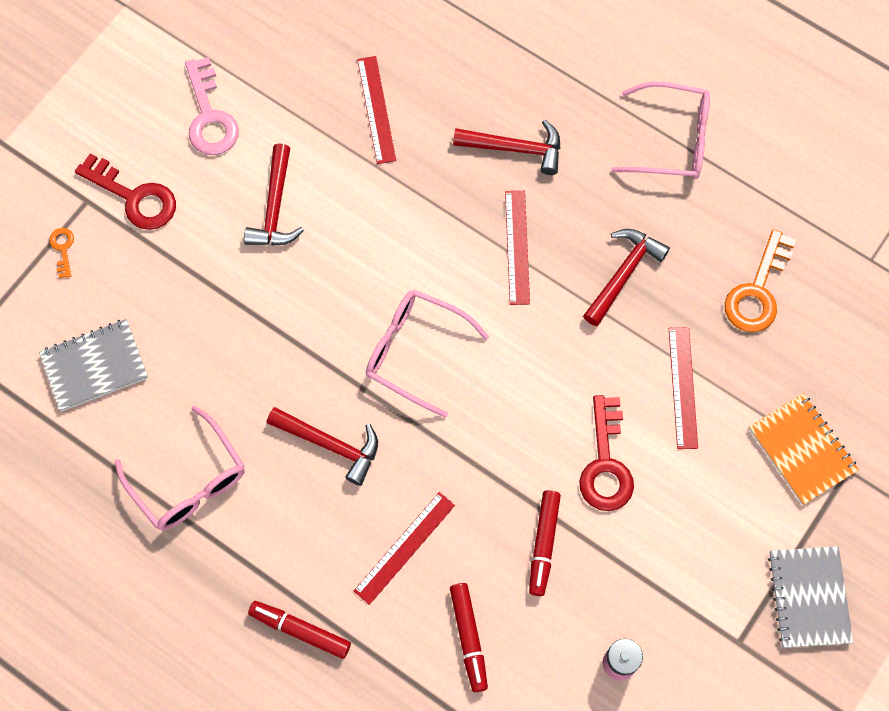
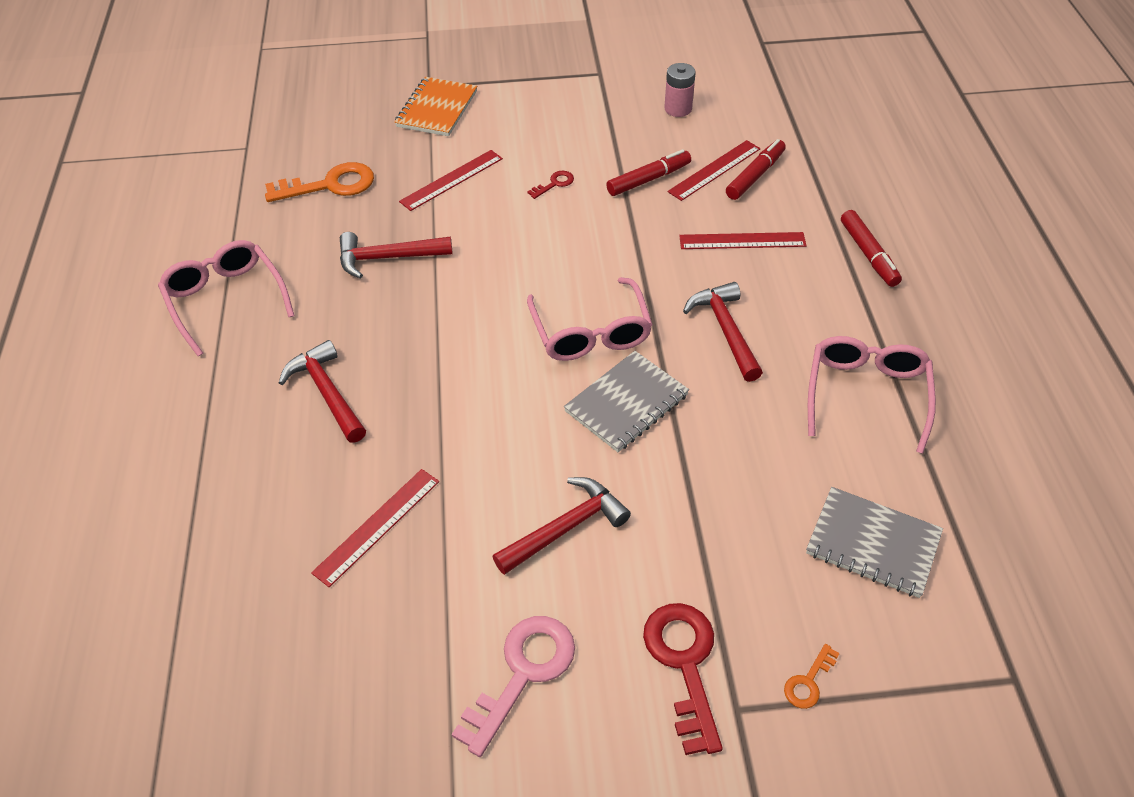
camera: 130 degrees left, 20 degrees down
red ruler [505,191,530,305] -> red ruler moved to [668,140,761,201]
red key [579,395,634,511] -> red key [528,171,574,199], size x0.48
grey notebook [768,546,853,648] -> grey notebook moved to [564,351,689,452]

